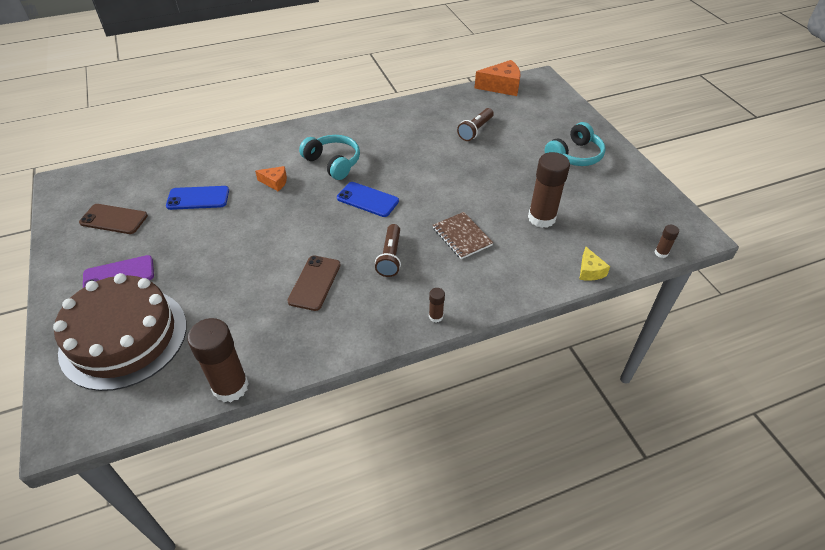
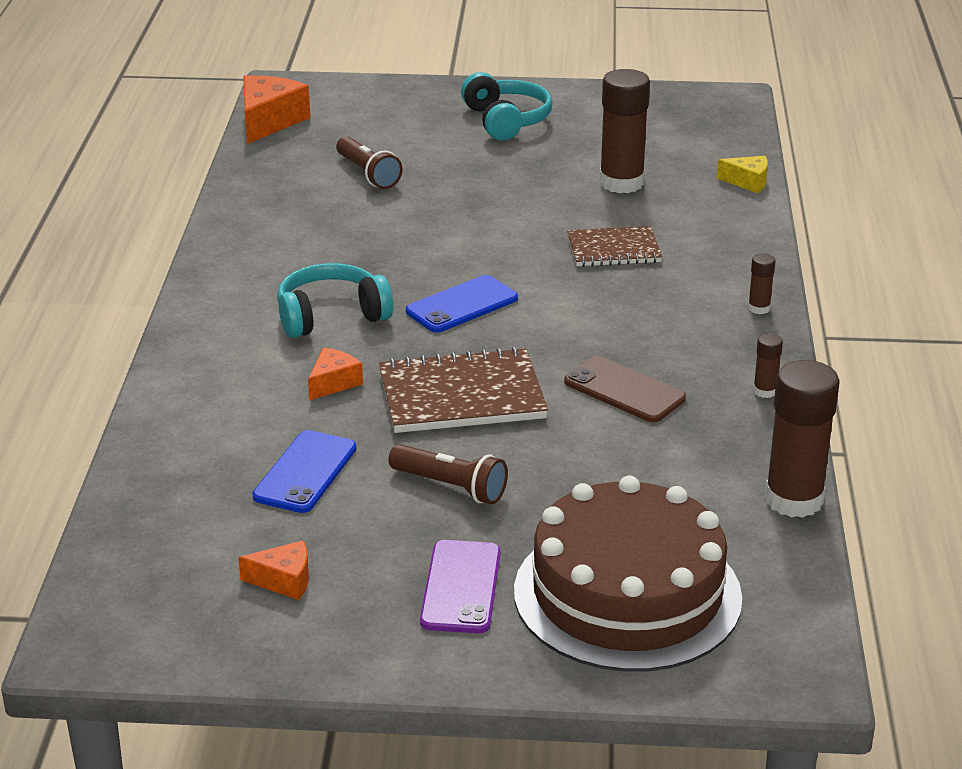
camera: 65 degrees left, 15 degrees down
brown phone [79,204,148,234] -> orange cheese [238,540,309,600]
brown flashlight [375,224,401,277] -> brown flashlight moved to [388,444,508,504]
brown glue stick [655,225,679,258] -> brown glue stick moved to [753,333,783,398]
none -> brown notebook [379,347,548,433]

